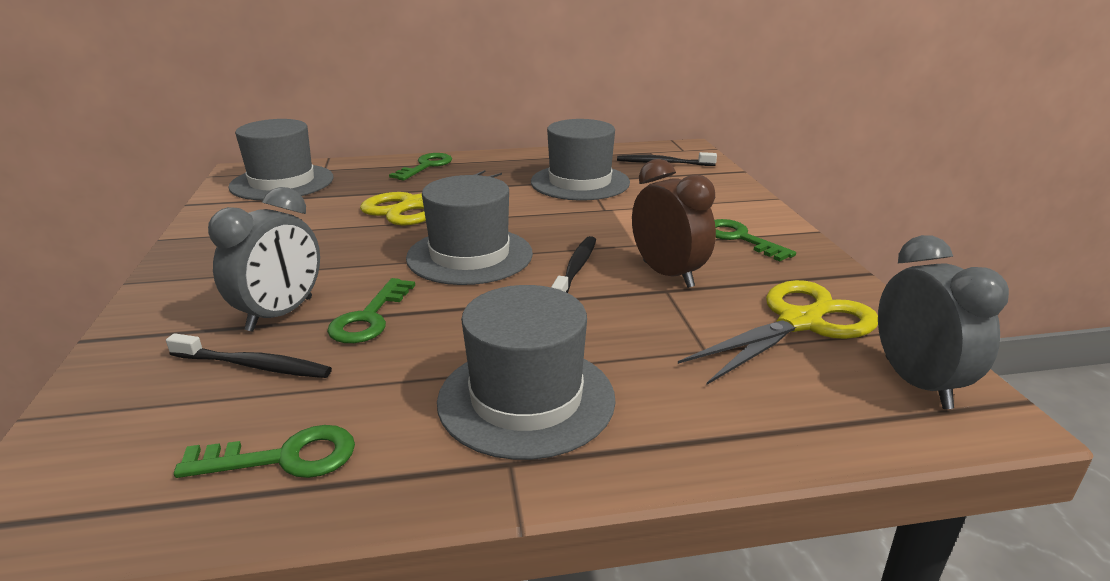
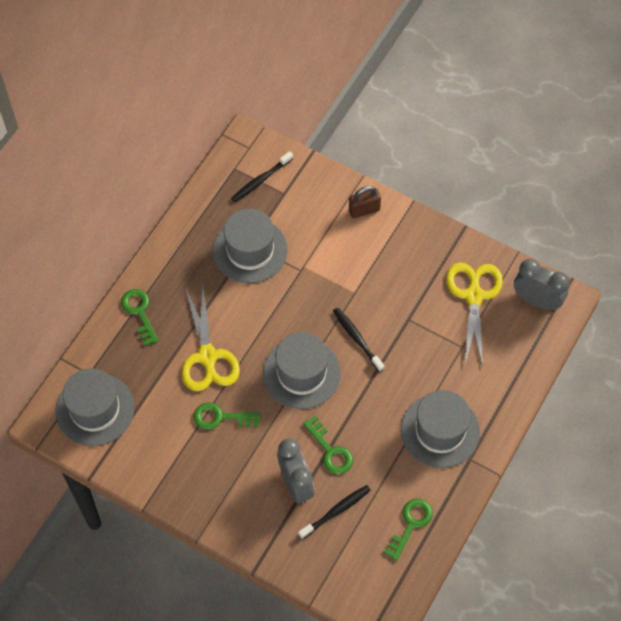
camera: 50 degrees left, 35 degrees up
brown clock [632,159,716,288] -> none
green key [714,219,796,261] -> green key moved to [193,403,260,430]
none -> brown padlock [349,186,381,218]

